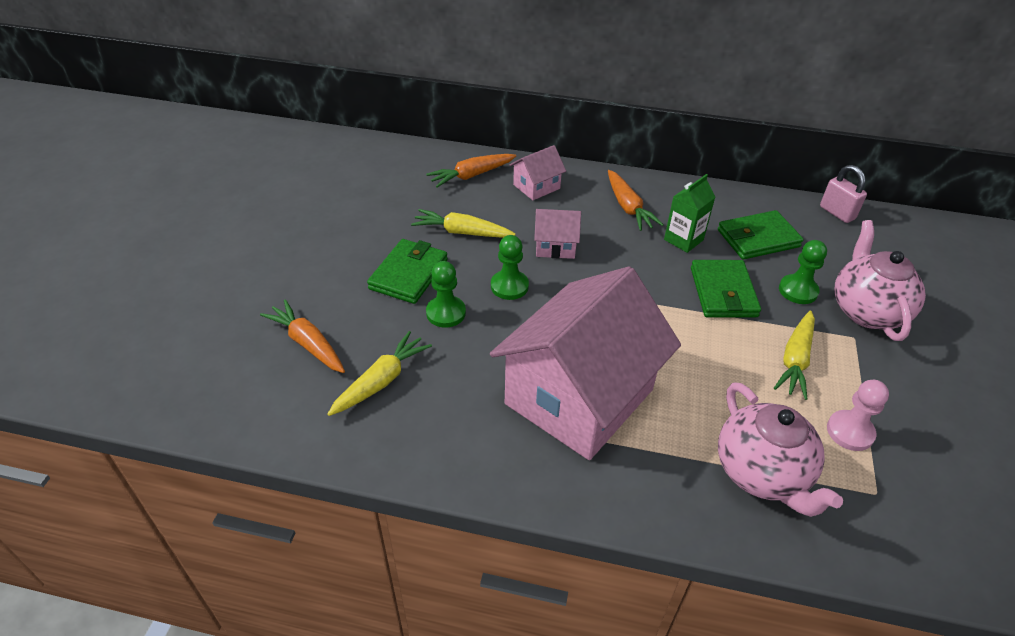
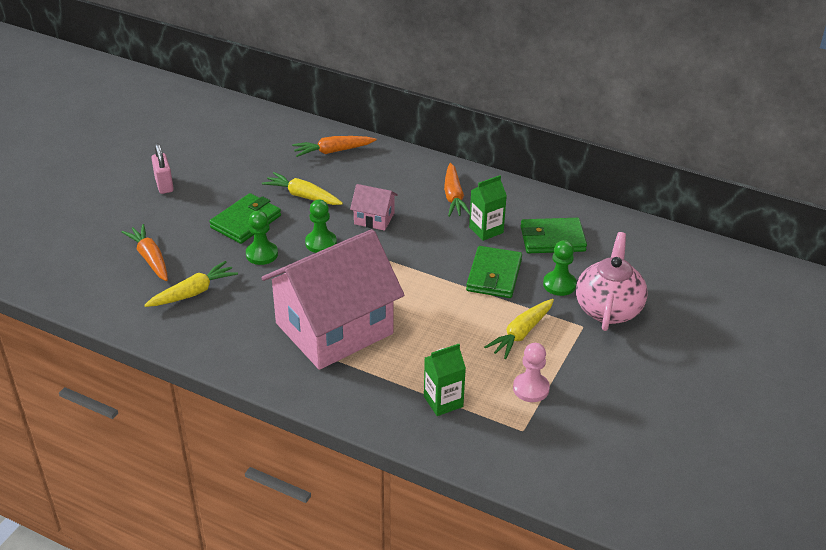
camera: 15 degrees right, 5 degrees down
pink house [510,145,566,200] -> none
pink teapot [718,382,843,517] -> green carton [424,344,466,416]
pink padlock [820,165,867,223] -> pink padlock moved to [151,143,174,194]

